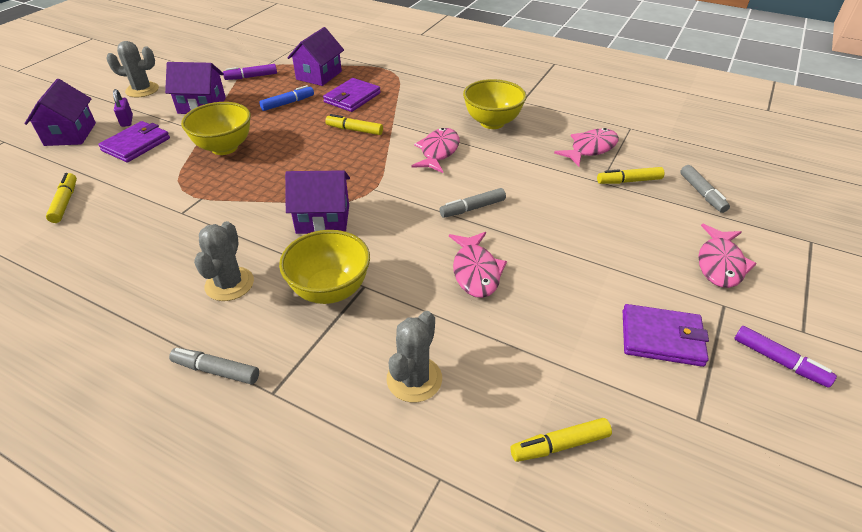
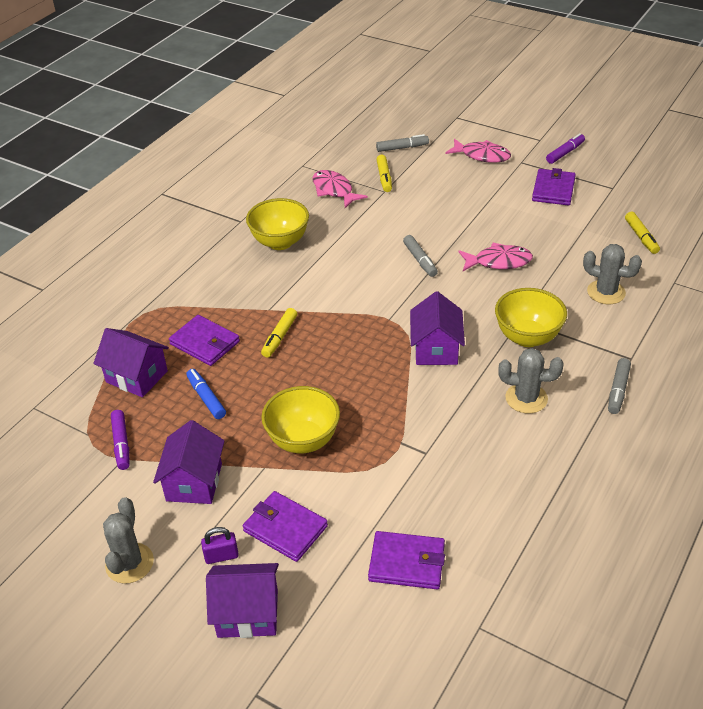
camera: 85 degrees left, 0 degrees up
yellow marker [46,173,77,223] -> purple wallet [368,531,445,589]
pink fish [412,128,460,173] -> none

